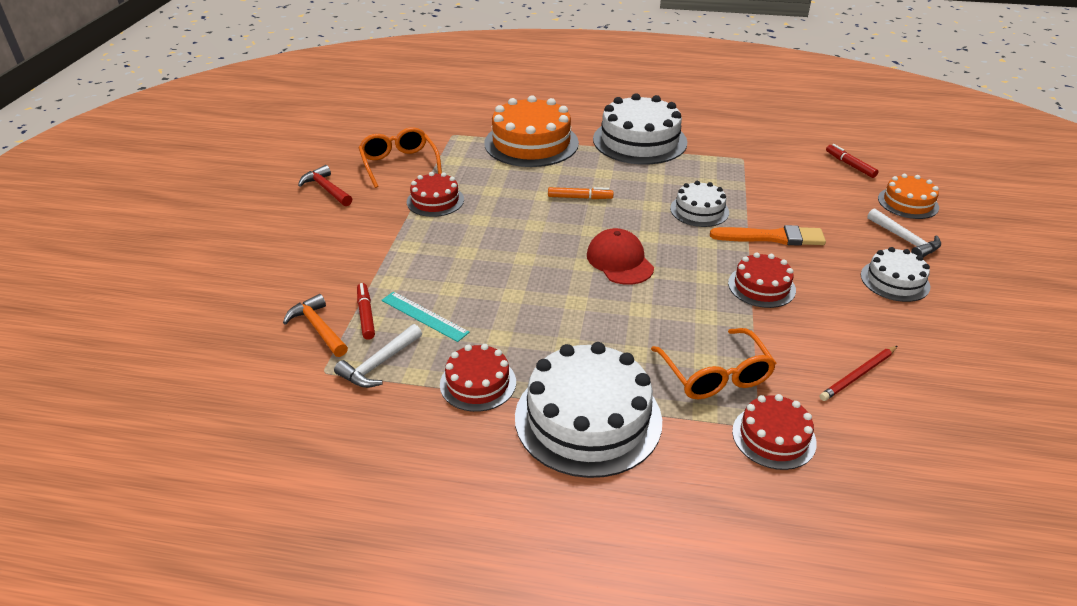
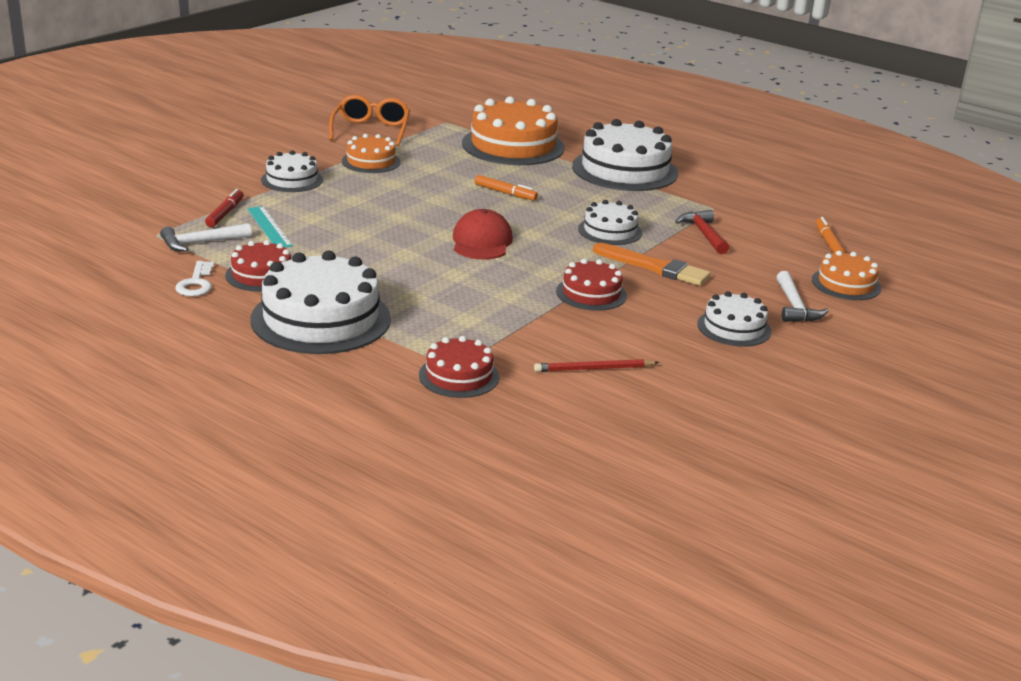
camera: 25 degrees right, 10 degrees down
orange hammer [283,294,348,357] -> none
red hammer [298,165,352,206] -> red hammer moved to [675,210,729,254]
red cake [407,172,464,217] -> orange cake [342,134,401,173]
orange glasses [651,328,776,399] -> none
red marker [826,144,878,178] -> orange marker [815,217,845,254]
none -> white key [175,261,214,296]
none -> white cake [261,150,323,192]

